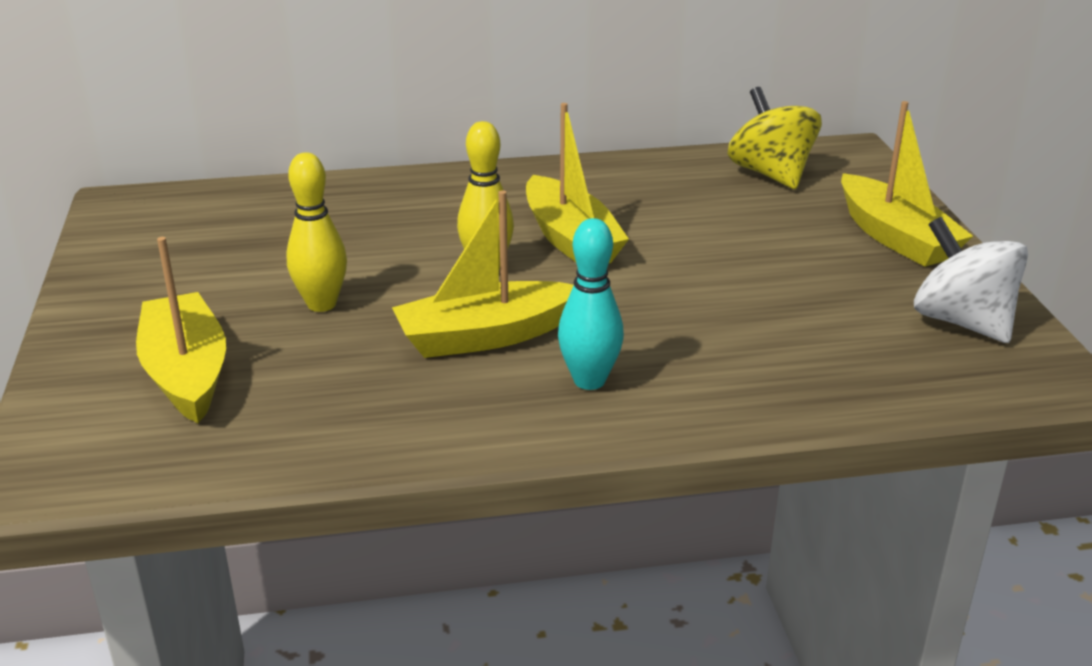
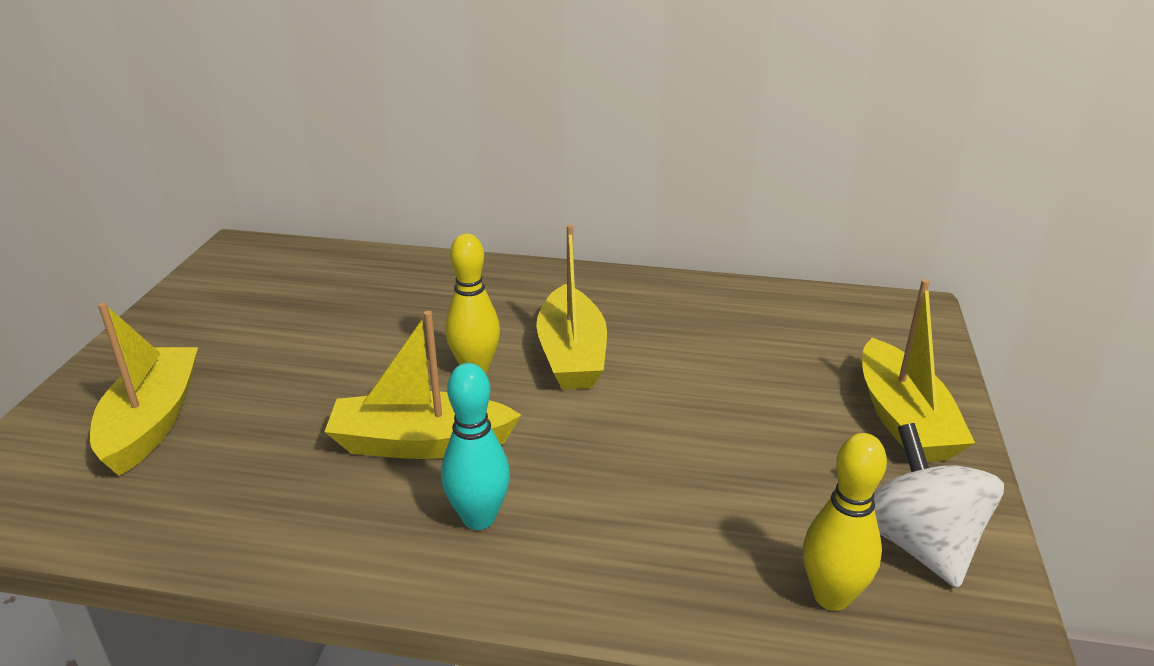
camera: 20 degrees right, 0 degrees up
yellow bowling pin [286,153,347,312] -> yellow bowling pin moved to [803,433,887,611]
yellow spinning top [728,87,822,189] -> none

